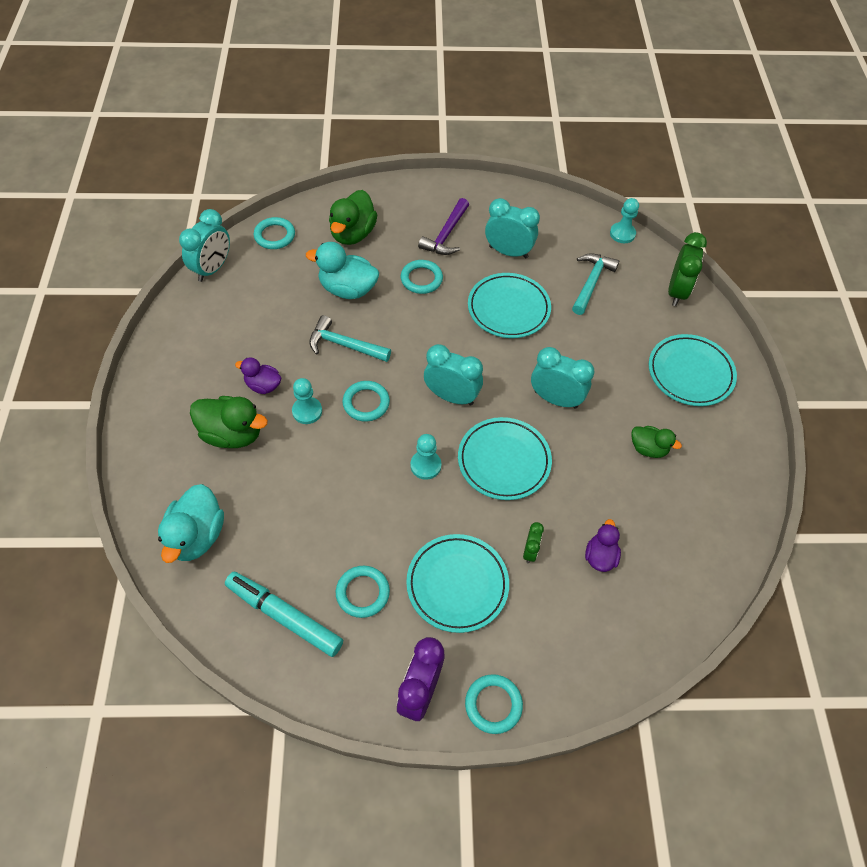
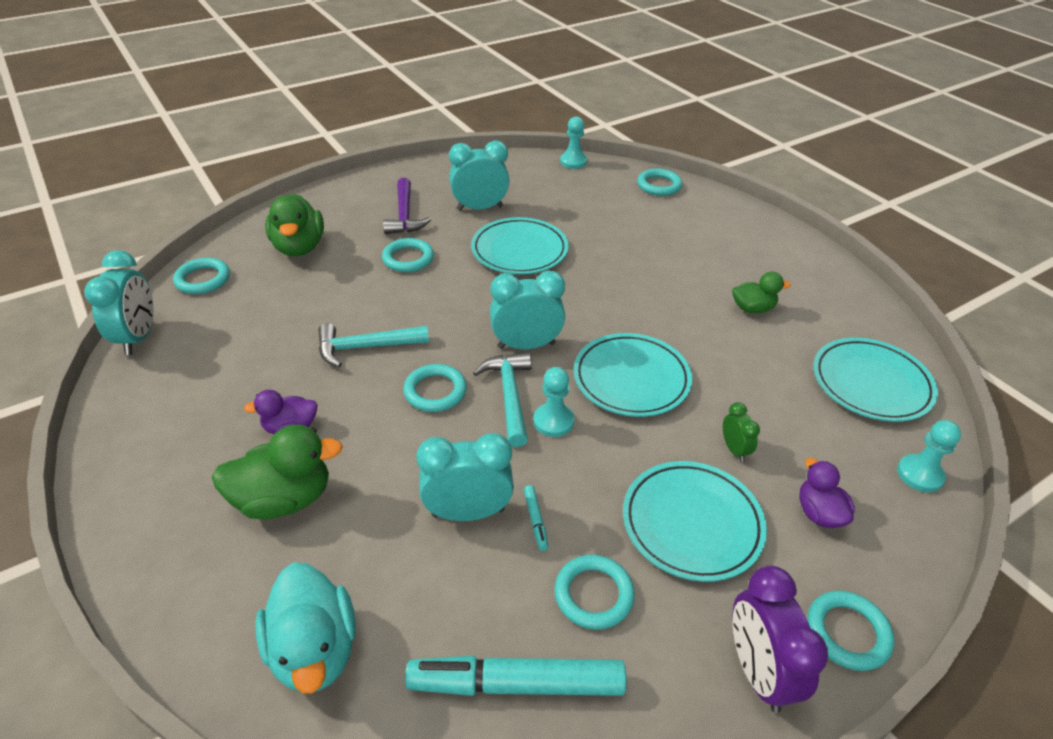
camera: 30 degrees left, 15 degrees down
turquoise pawn [292,378,322,424] -> turquoise pawn moved to [897,420,961,492]
turquoise duck [306,242,379,299] -> none
turquoise clock [531,347,595,409] -> turquoise clock moved to [416,433,514,521]
turquoise hammer [572,253,619,315] -> turquoise hammer moved to [473,352,532,447]
purple duck [585,519,621,572] -> purple duck moved to [799,458,855,528]
turquoise plate [649,334,737,406] -> turquoise plate moved to [813,338,938,422]
green clock [668,232,707,306] -> turquoise ring [637,168,682,196]
none -> turquoise marker [524,485,548,551]

